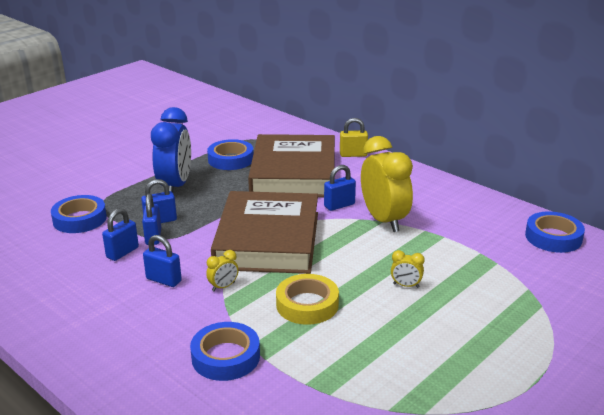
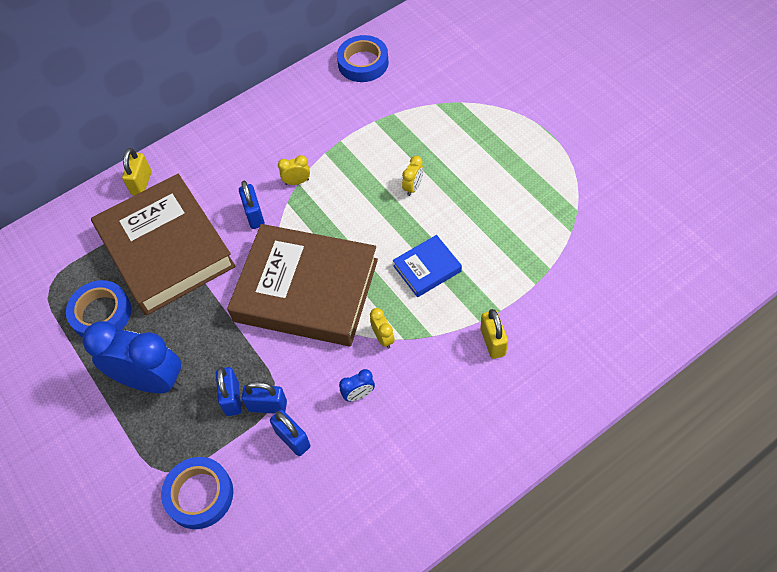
camera: 75 degrees left, 30 degrees up
blue padlock [143,235,182,287] -> blue clock [339,369,375,402]
blue tape [190,322,260,381] -> yellow padlock [481,309,508,359]
brown book [248,134,335,197] -> brown book turned 45 degrees clockwise [91,174,236,315]
yellow tape [276,274,339,325] -> blue book [393,235,462,297]
yellow clock [361,136,413,232] -> yellow clock [278,155,310,185], size x0.42

